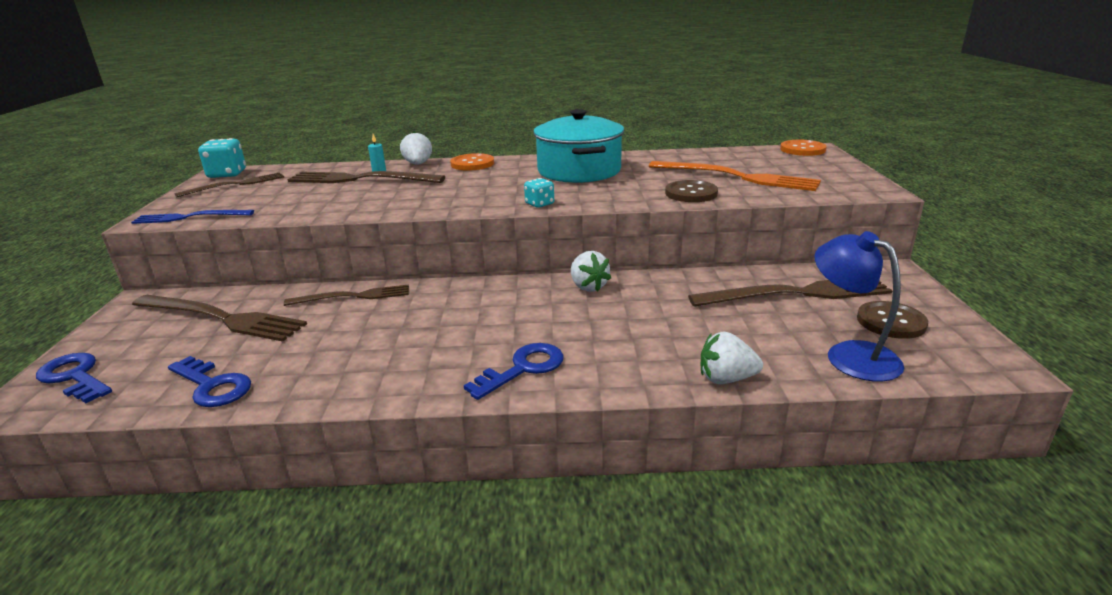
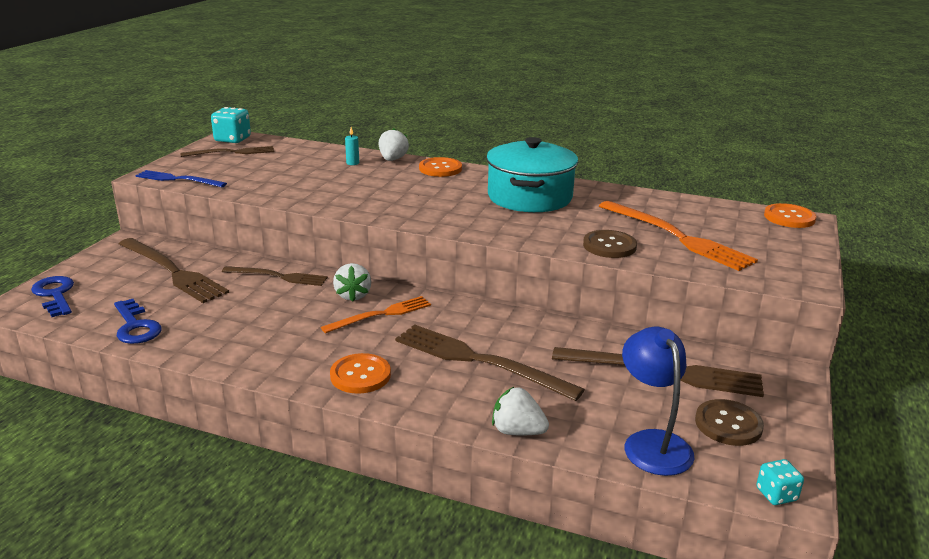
camera: 20 degrees right, 0 degrees up
brown fork [287,171,445,183] -> brown fork moved to [395,324,585,401]
blue key [464,343,564,400] -> orange button [330,353,391,394]
turquoise dice [524,178,554,208] -> turquoise dice moved to [756,459,804,505]
white strawberry [571,251,611,292] -> white strawberry moved to [333,263,371,302]
none -> orange fork [321,296,431,334]

